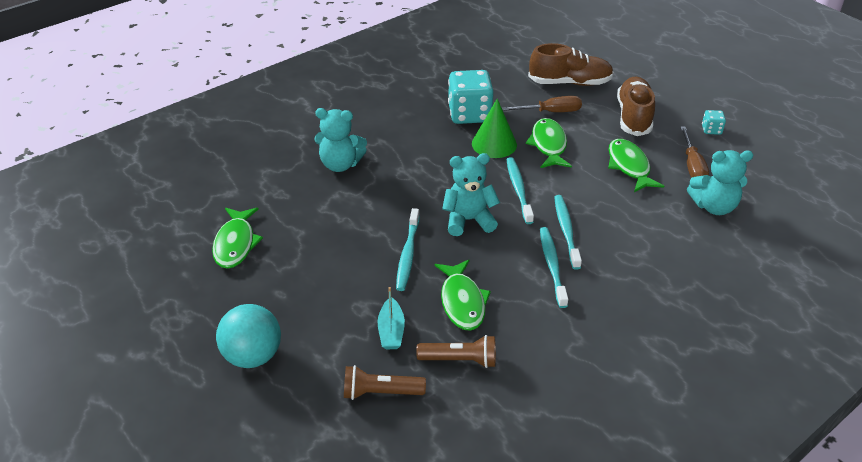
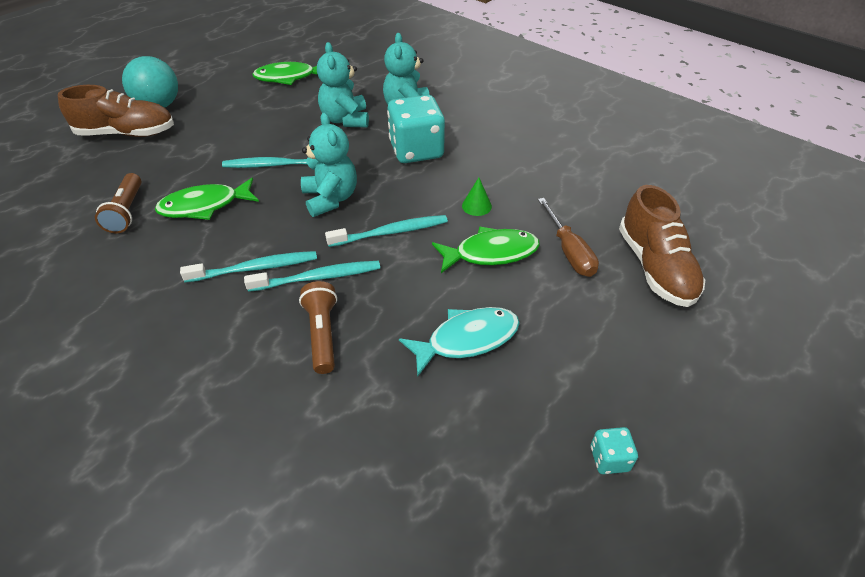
camera: 80 degrees right, 5 degrees up
brown flashlight [344,365,426,400] -> brown flashlight moved to [299,281,337,374]
turquoise boat [377,287,405,349] -> none
turquoise dice [448,70,494,124] -> turquoise dice moved to [387,95,445,163]
green cone [472,99,517,158] -> green cone [462,178,492,216], size x0.53
green fish [608,139,664,192] -> turquoise fish [399,307,520,377]
brown shoe [617,77,655,136] -> brown shoe moved to [58,85,174,137]
brown screwdriver [680,127,709,178] -> none
turquoise teddy bear [687,150,753,215] -> turquoise teddy bear moved to [317,42,369,127]

